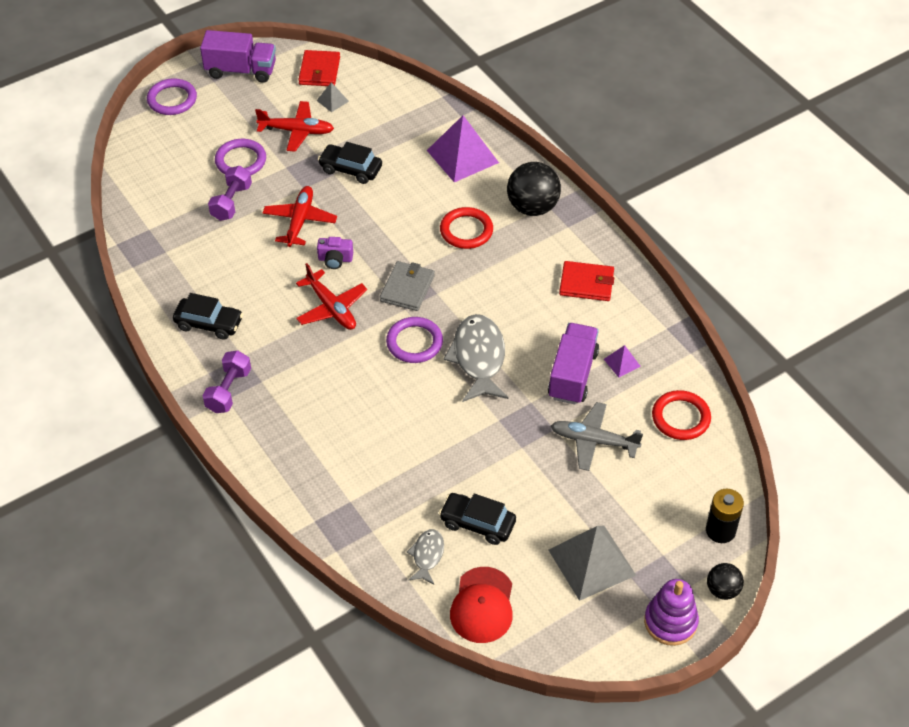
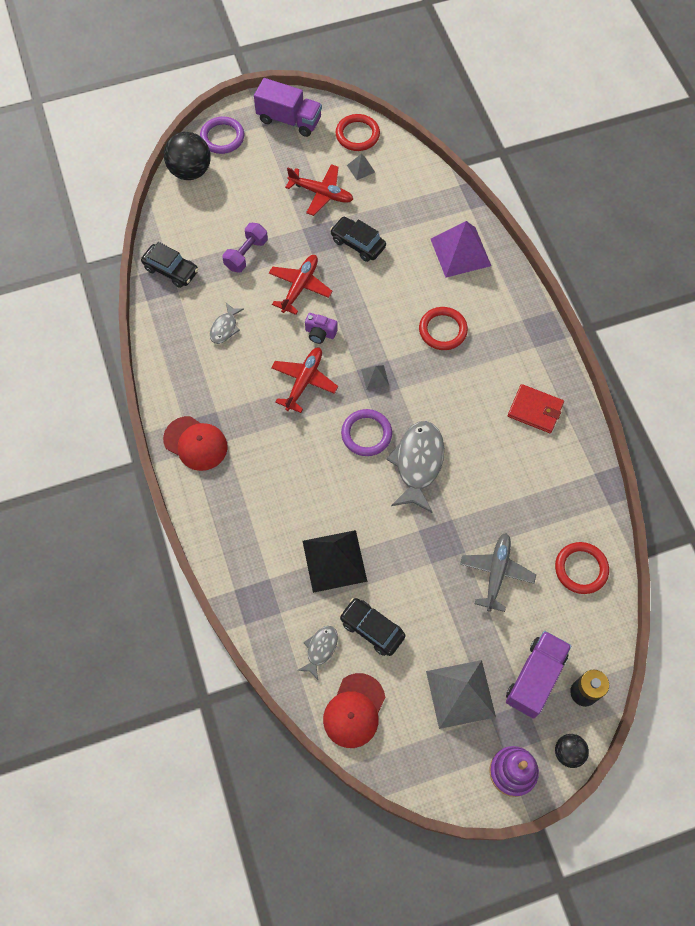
camera: 15 degrees right, 15 degrees up
black car [173,293,243,340] -> black car moved to [141,242,198,288]
purple dumbbell [202,351,251,413] -> red cap [163,416,228,471]
purple ring [215,139,266,175] -> none
red plane [296,263,367,330] -> red plane turned 135 degrees counterclockwise [271,347,338,413]
red wallet [298,50,340,86] -> red ring [336,114,380,151]
grey wallet [380,261,435,311] -> grey pyramid [361,365,389,390]
black ball [507,162,561,216] -> black ball moved to [164,132,211,180]
purple truck [548,323,599,405] -> purple truck moved to [506,631,572,719]
grey plane [551,402,643,471] -> grey plane turned 75 degrees clockwise [460,533,536,612]
purple pyramid [604,345,641,377] -> none
none -> grey fish [210,303,244,344]
none -> black pyramid [303,530,367,593]

